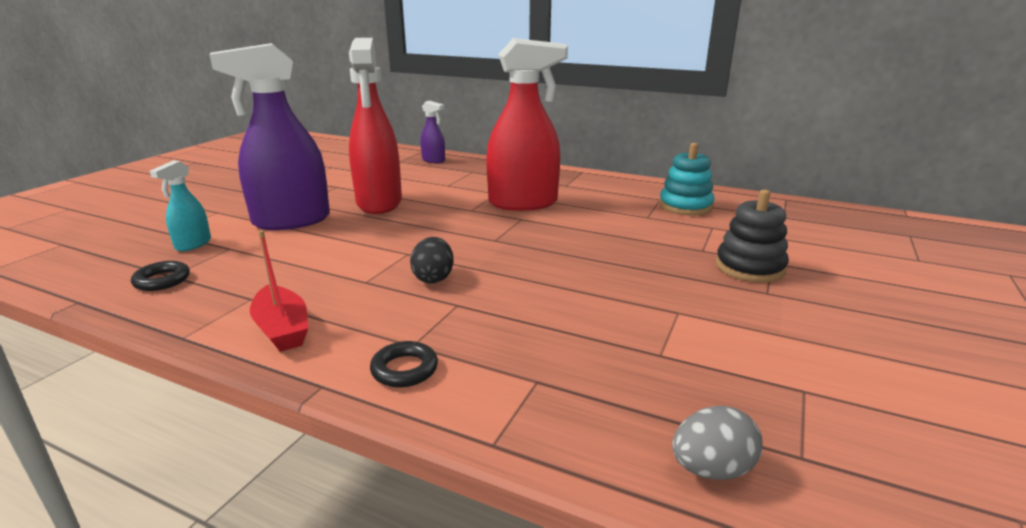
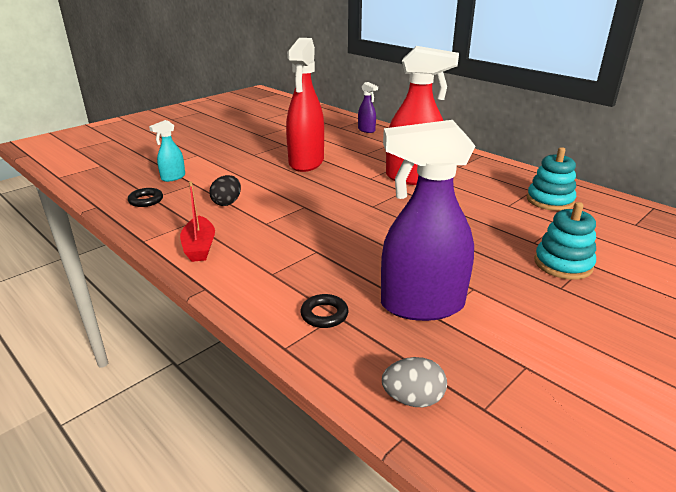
camera: 20 degrees right, 5 degrees up
purple spray bottle [210,43,330,230] -> purple spray bottle moved to [381,120,475,321]
black ring [370,341,438,387] -> black ring moved to [300,294,349,328]
black egg [410,237,454,284] -> black egg moved to [209,175,241,206]
black stacking toy [716,190,789,283] -> turquoise stacking toy [534,202,596,280]

